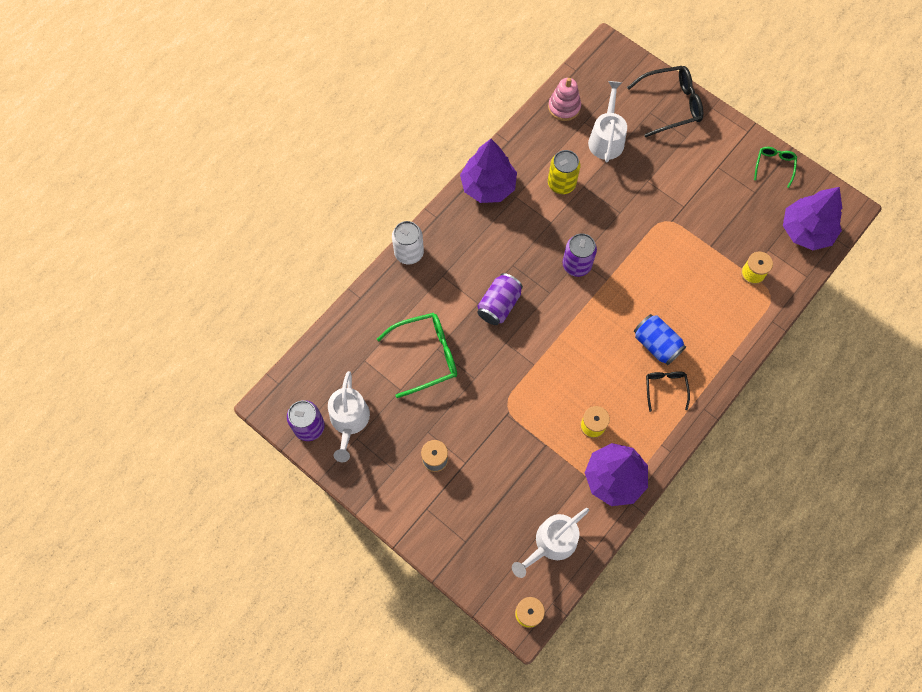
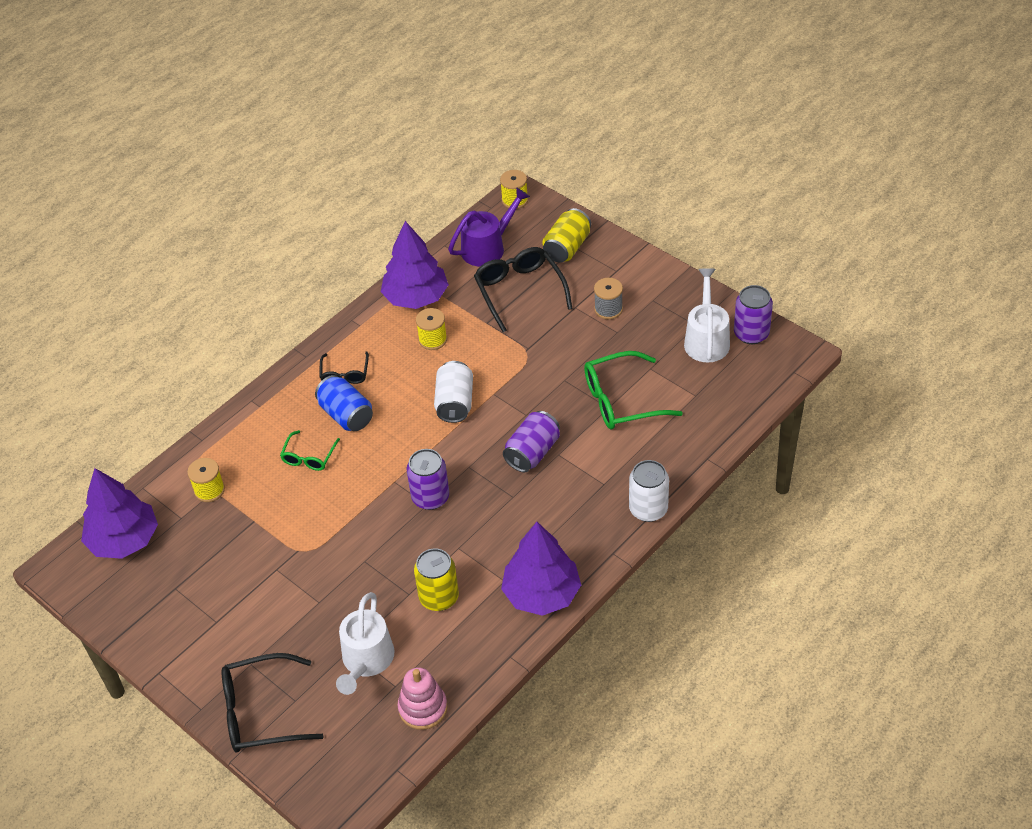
camera: 175 degrees left, 20 degrees down
white watering can [512,508,589,578] -> purple watering can [448,187,530,267]
green glasses [754,147,797,188] -> green glasses moved to [280,430,340,471]
none -> white can [434,361,473,423]
none -> black glasses [474,247,573,332]
none -> yellow can [542,208,591,263]

